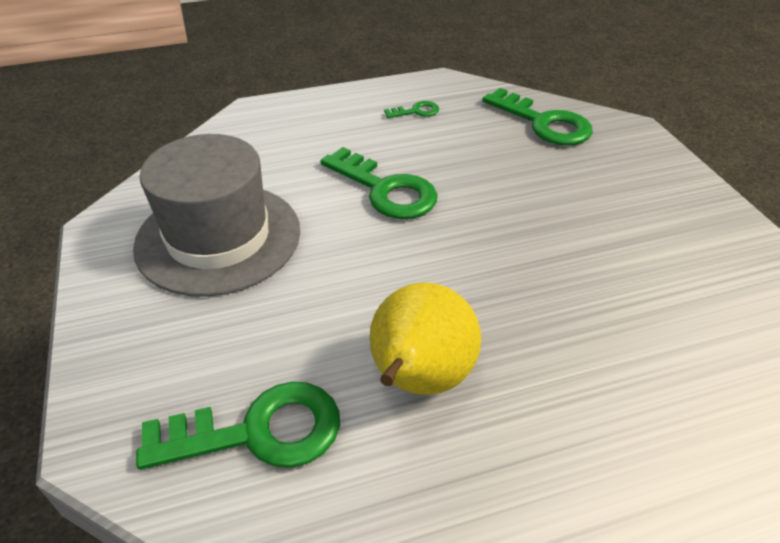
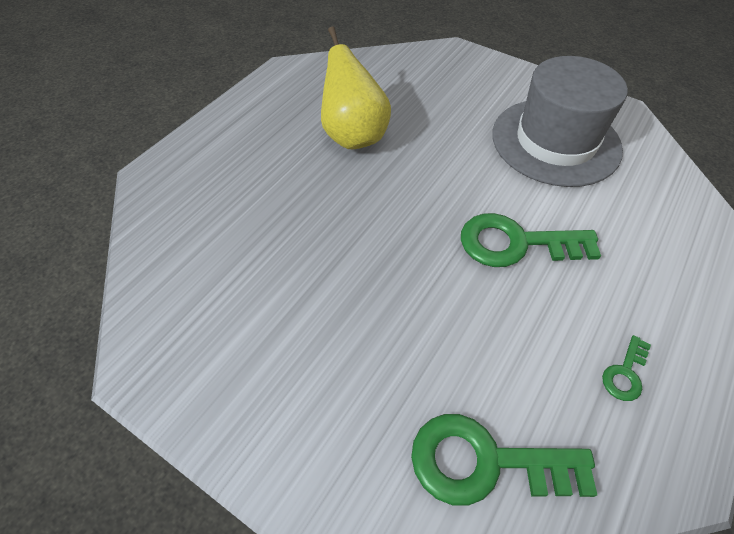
camera: 140 degrees right, 10 degrees up
green key [136,381,340,469] -> none

